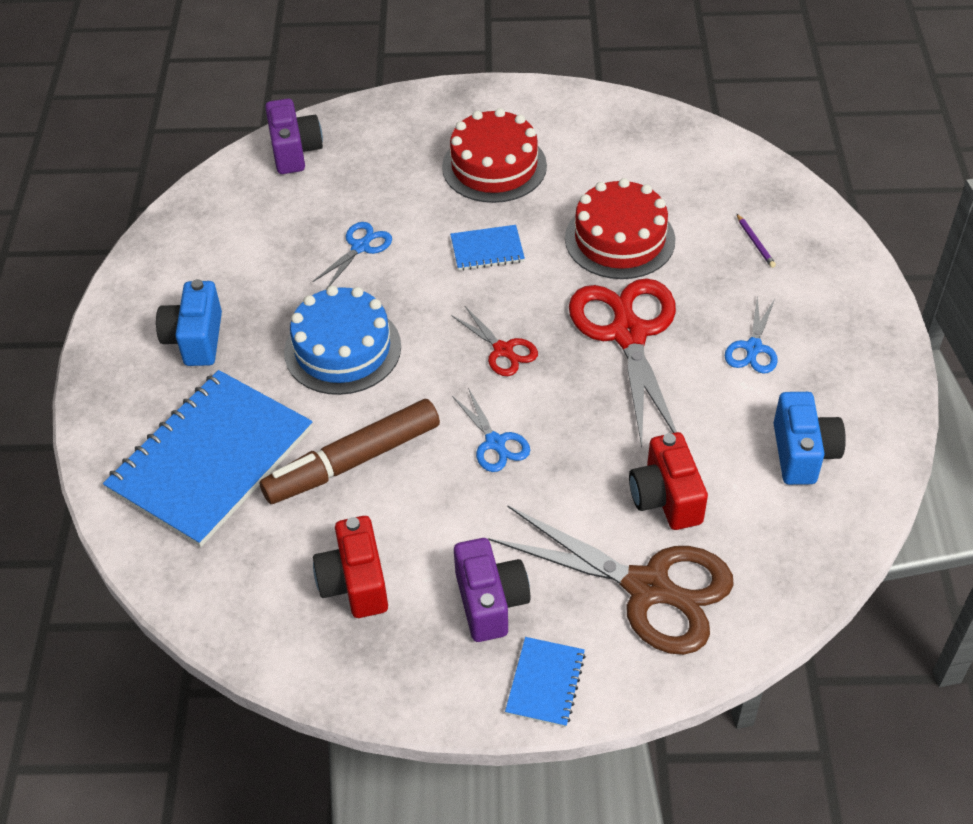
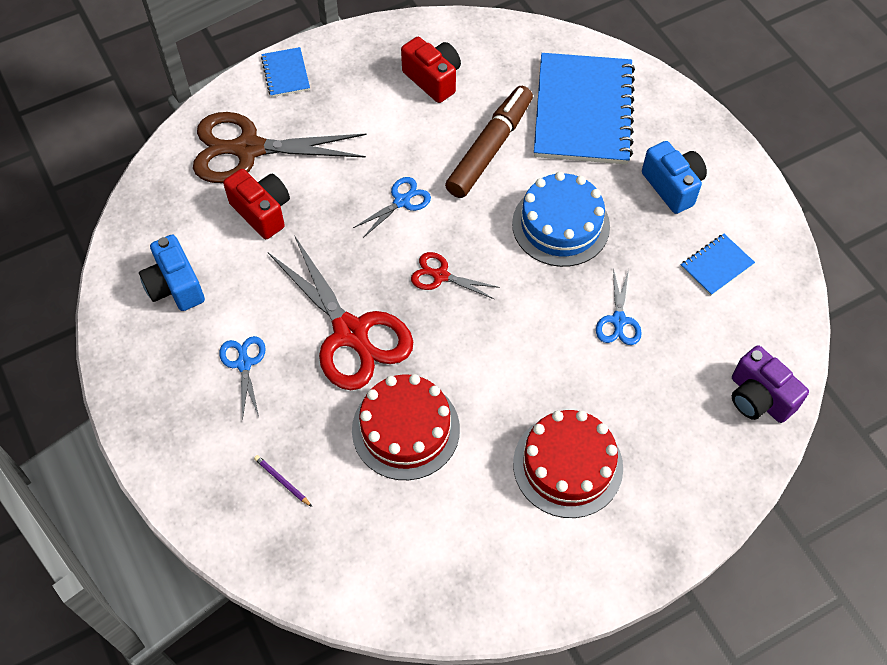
camera: 150 degrees right, 10 degrees up
blue notebook [450,225,525,271] -> blue notebook moved to [681,234,755,296]
blue scissors [452,388,530,472] -> blue scissors turned 105 degrees clockwise [353,177,431,238]
purple camera [454,538,531,642] -> none

